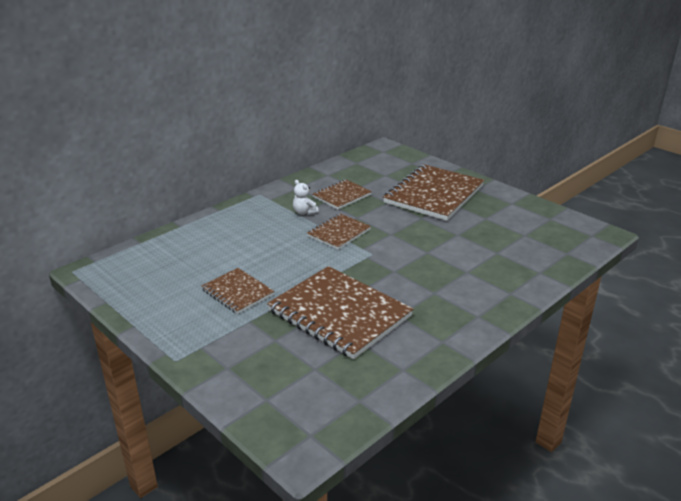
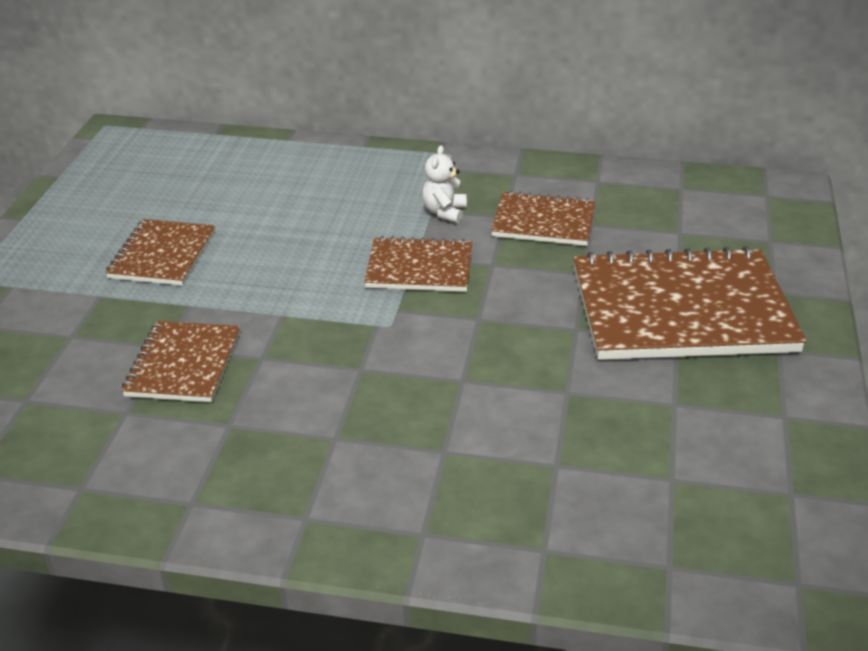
camera: 55 degrees right, 5 degrees up
brown notebook [267,266,413,359] -> brown notebook [122,321,240,402], size x0.54

